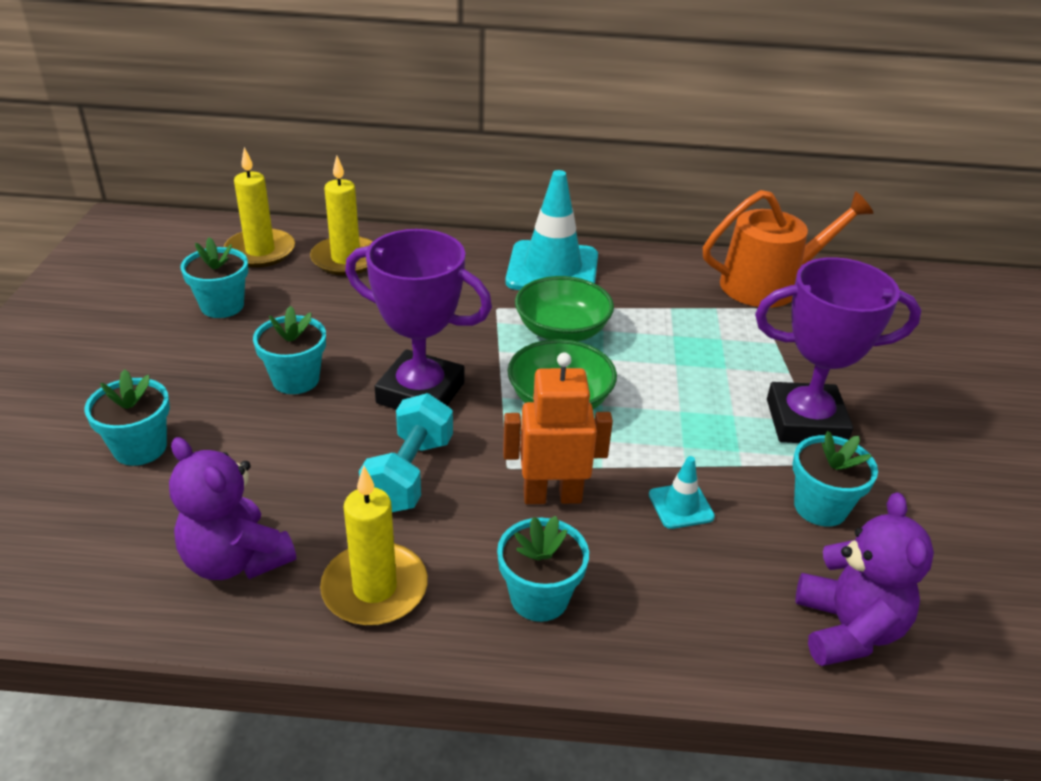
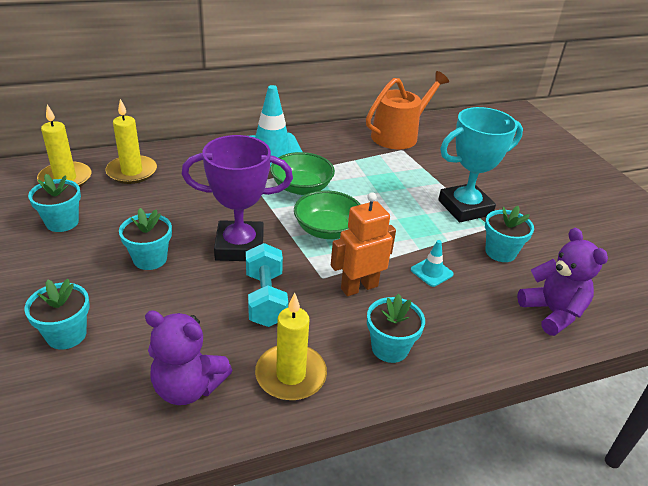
camera: 25 degrees left, 0 degrees up
purple trophy [755,257,921,443] -> turquoise trophy [438,107,523,222]

